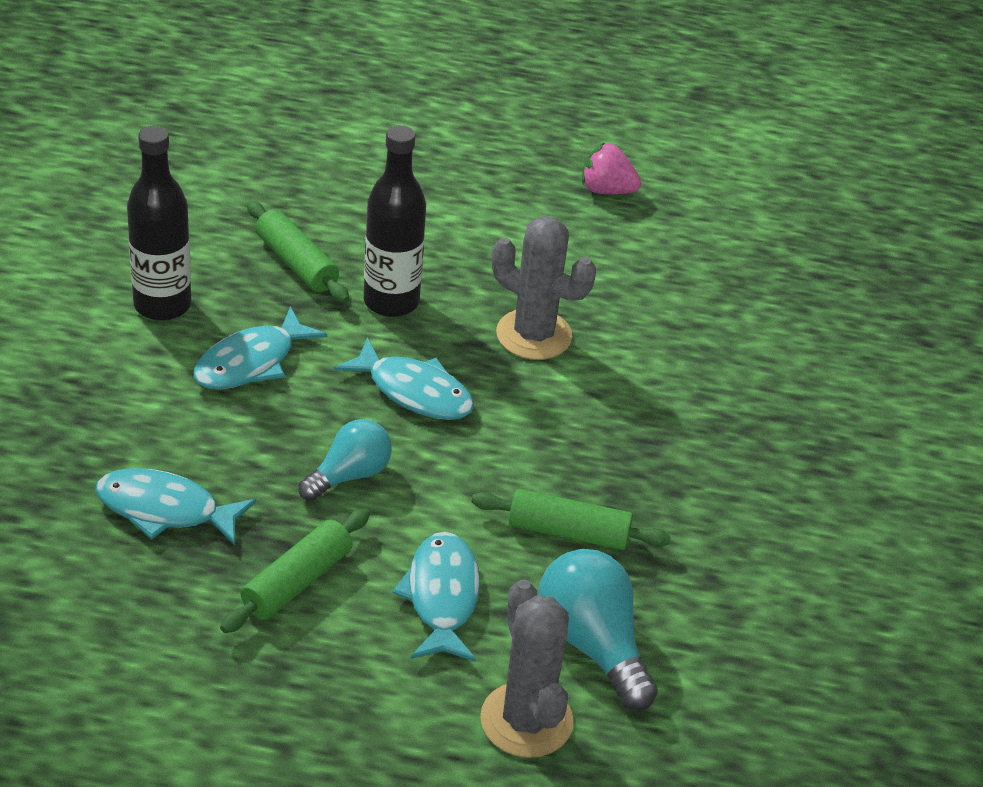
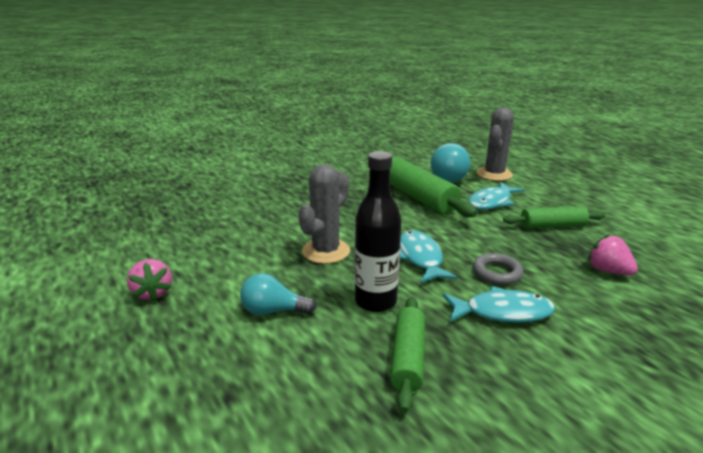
camera: 130 degrees left, 15 degrees down
turquoise fish [95,468,256,545] -> pink strawberry [588,234,638,275]
black bottle [127,126,191,321] -> none
turquoise light bulb [298,419,392,501] -> turquoise light bulb moved to [240,273,316,315]
green rolling pin [471,489,671,550] -> green rolling pin [390,157,477,217], size x1.66
grey cactus [492,216,596,360] -> grey cactus turned 45 degrees clockwise [298,164,350,264]
none -> grey ring [473,253,524,285]

